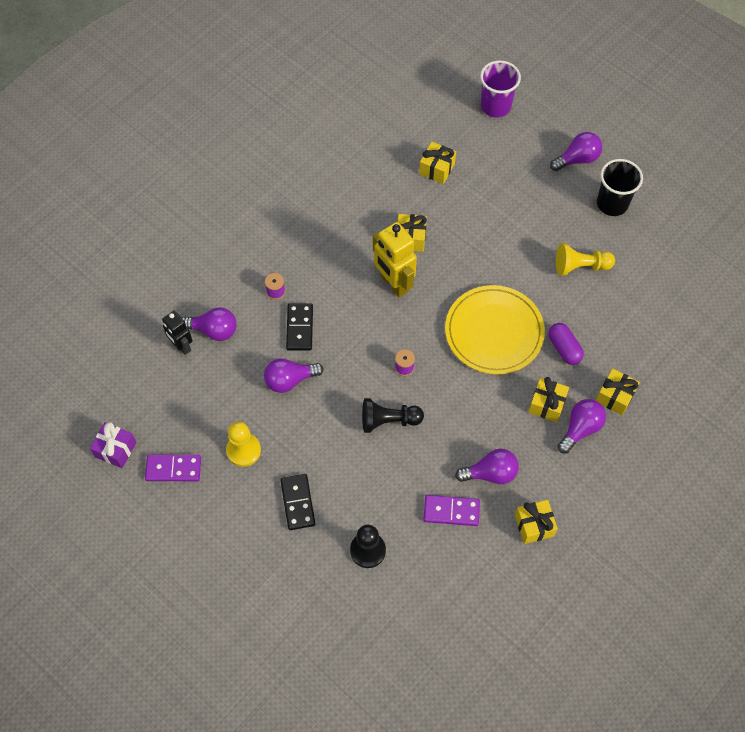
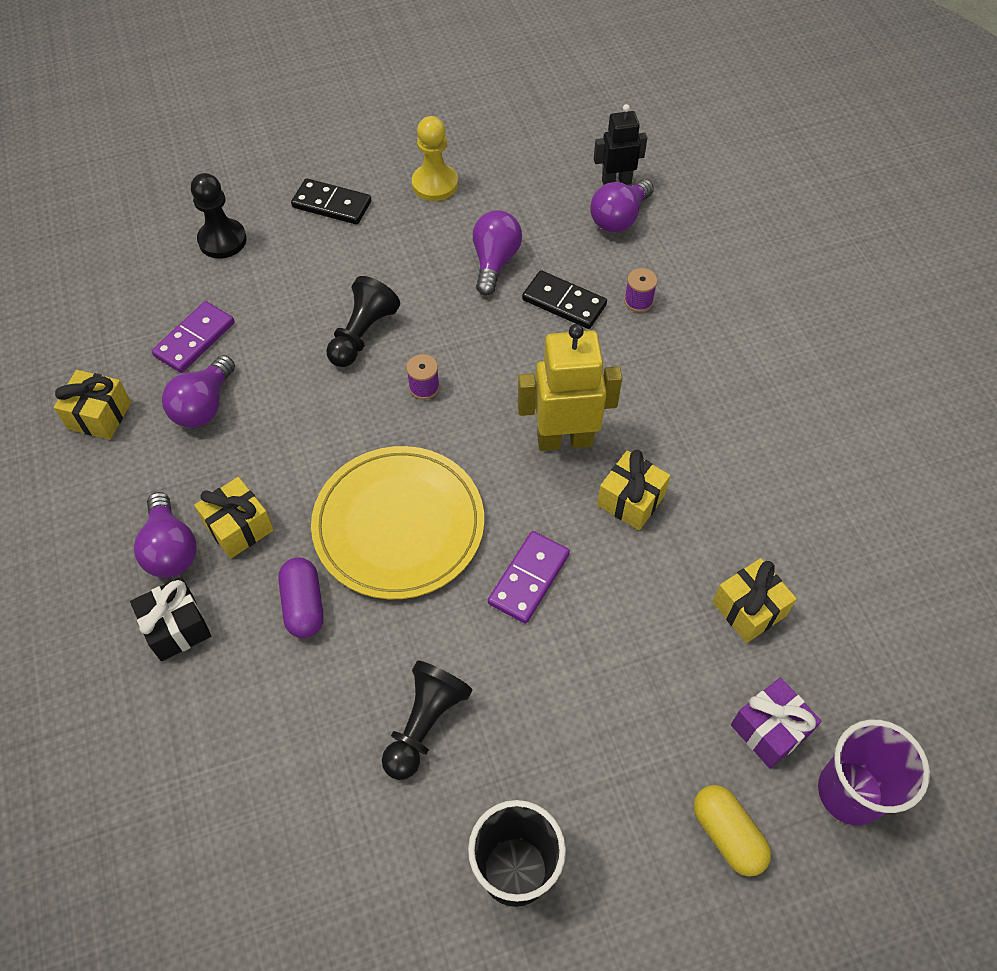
camera: 120 degrees right, 5 degrees down
purple gift [90,422,137,468] -> purple gift moved to [731,678,821,768]
purple domino [145,455,201,481] -> purple domino moved to [488,531,570,624]
purple capsule [548,323,584,365] -> purple capsule turned 75 degrees clockwise [278,558,324,638]
purple light bulb [550,132,602,171] -> none
yellow pawn [556,243,615,276] -> black pawn [382,660,472,780]
yellow gift [596,368,640,415] -> black gift [130,577,211,661]
none -> yellow capsule [694,785,771,877]

